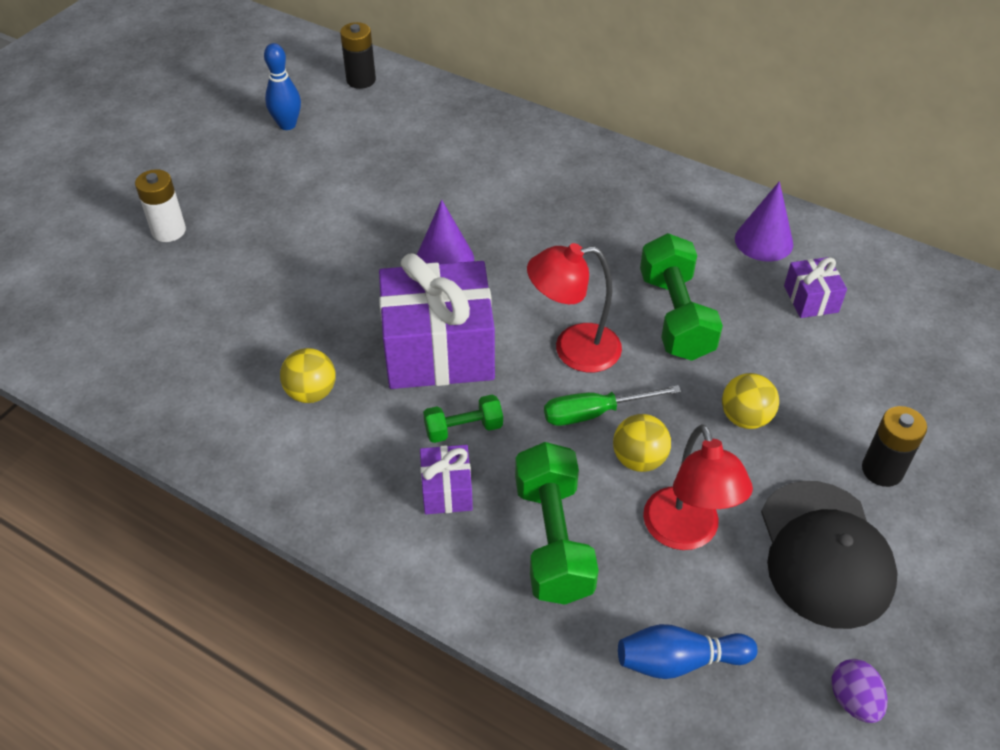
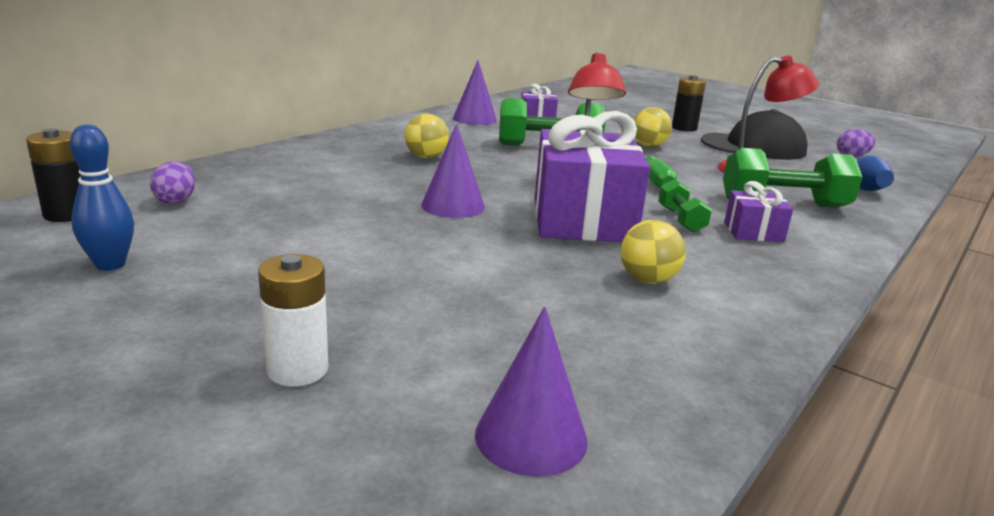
camera: 85 degrees left, 25 degrees down
yellow ball [613,414,671,472] -> yellow ball moved to [404,113,449,158]
none -> purple egg [150,161,195,204]
none -> purple cone [475,306,588,477]

